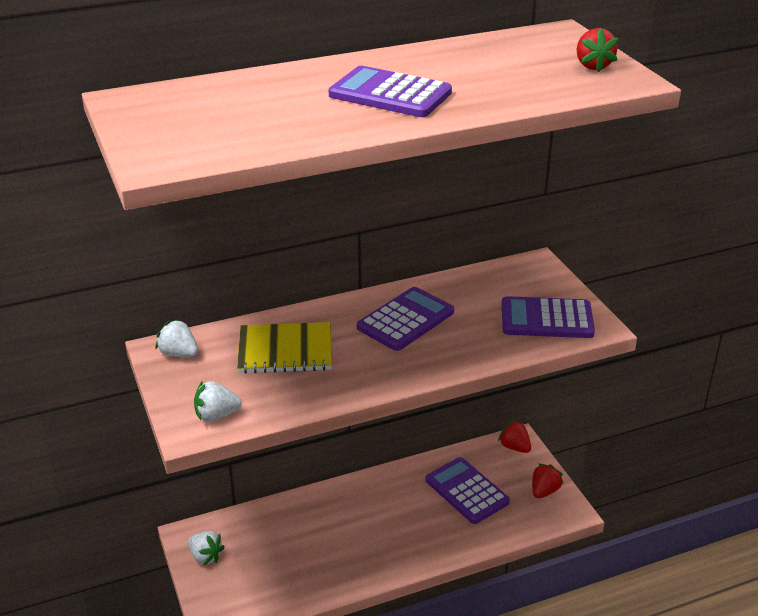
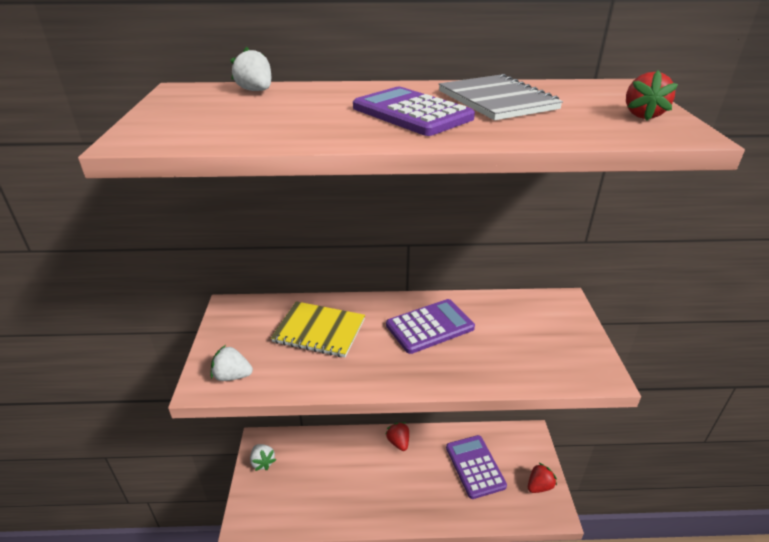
camera: 20 degrees right, 0 degrees up
white strawberry [156,319,198,357] -> white strawberry moved to [230,47,271,91]
red strawberry [498,420,531,453] -> red strawberry moved to [386,422,409,451]
purple calculator [502,296,595,338] -> none
none -> grey notebook [439,74,563,120]

